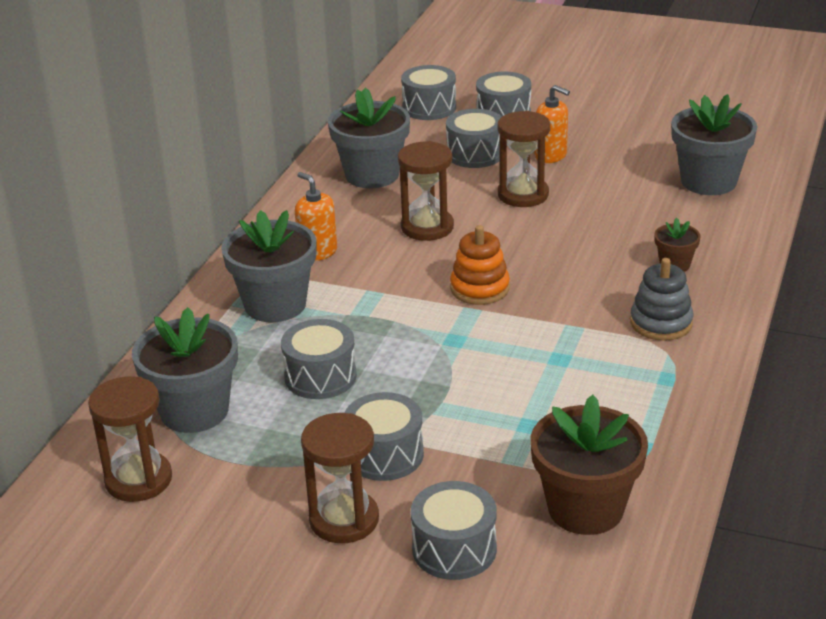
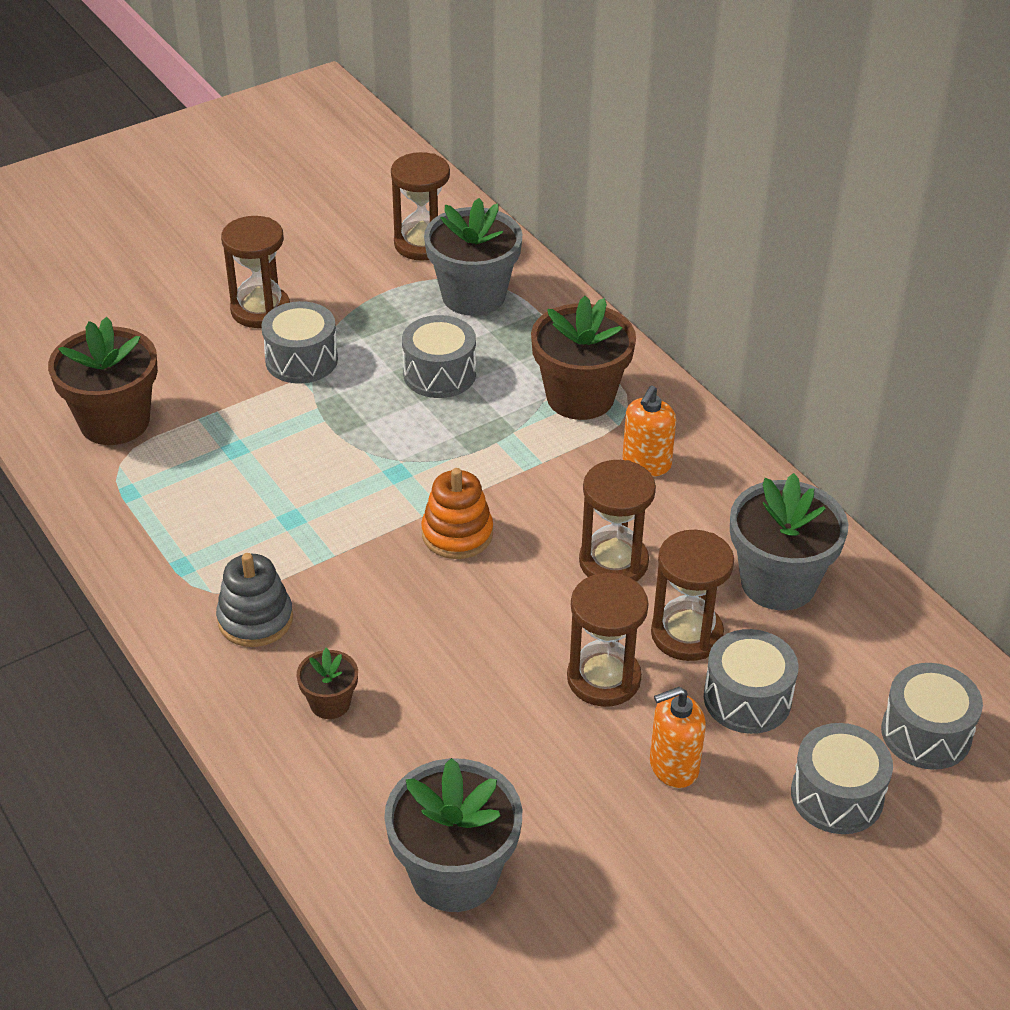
camera: 125 degrees right, 10 degrees up
grey flower pot [221,210,317,322] -> brown flower pot [531,296,636,420]
orange soap dispenser [295,172,337,261] -> orange soap dispenser turned 120 degrees clockwise [623,386,676,476]
grey drum [411,481,497,580] -> none
none -> brown hourglass [651,530,734,661]

